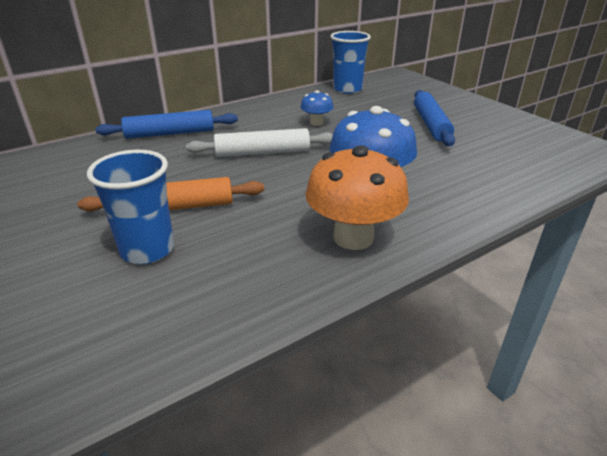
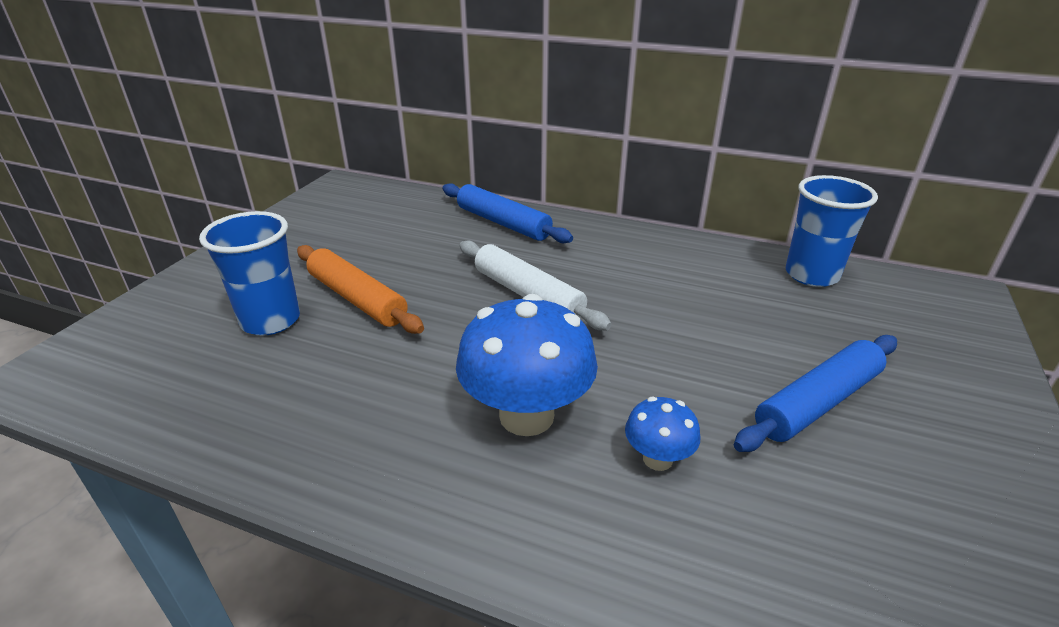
camera: 55 degrees right, 0 degrees up
blue mushroom [300,90,333,126] -> blue mushroom moved to [625,397,700,471]
orange mushroom [305,146,409,250] -> none

